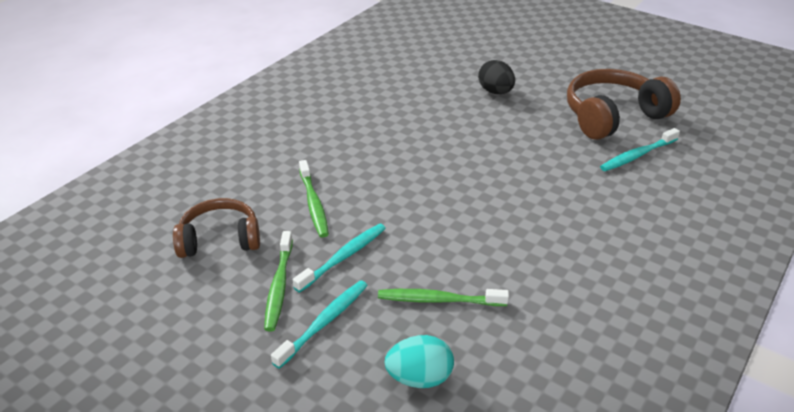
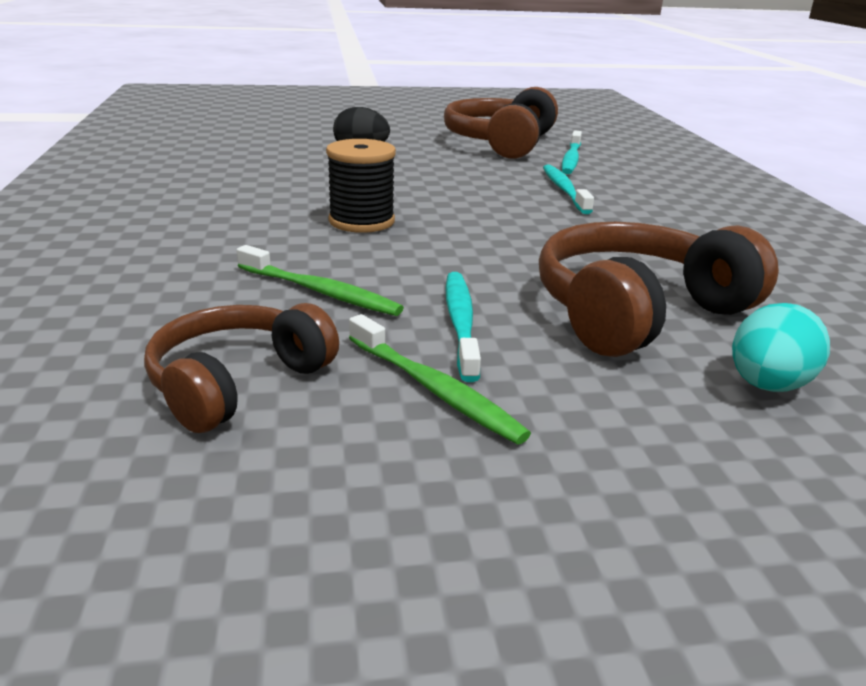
camera: 45 degrees left, 10 degrees down
turquoise toothbrush [271,280,368,369] -> turquoise toothbrush moved to [543,165,594,214]
green toothbrush [378,289,509,306] -> brown headphones [539,222,779,357]
none -> black spool [326,139,396,233]

